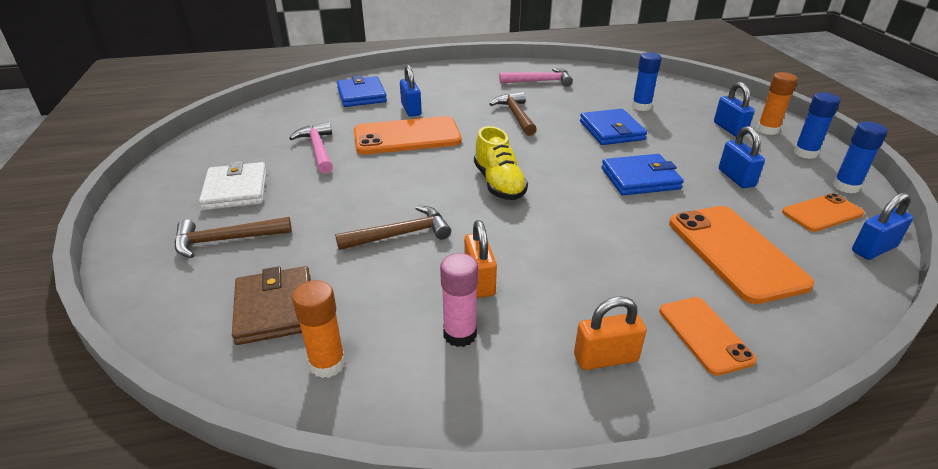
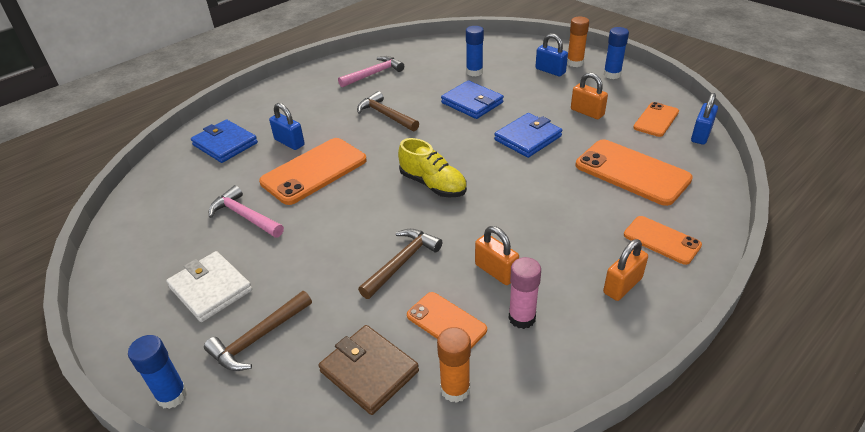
camera: 30 degrees left, 5 degrees up
blue padlock [719,126,765,188] -> orange padlock [571,72,608,119]
blue glue stick [833,122,888,194] -> blue glue stick moved to [128,335,187,409]
none -> orange phone [407,292,487,348]

